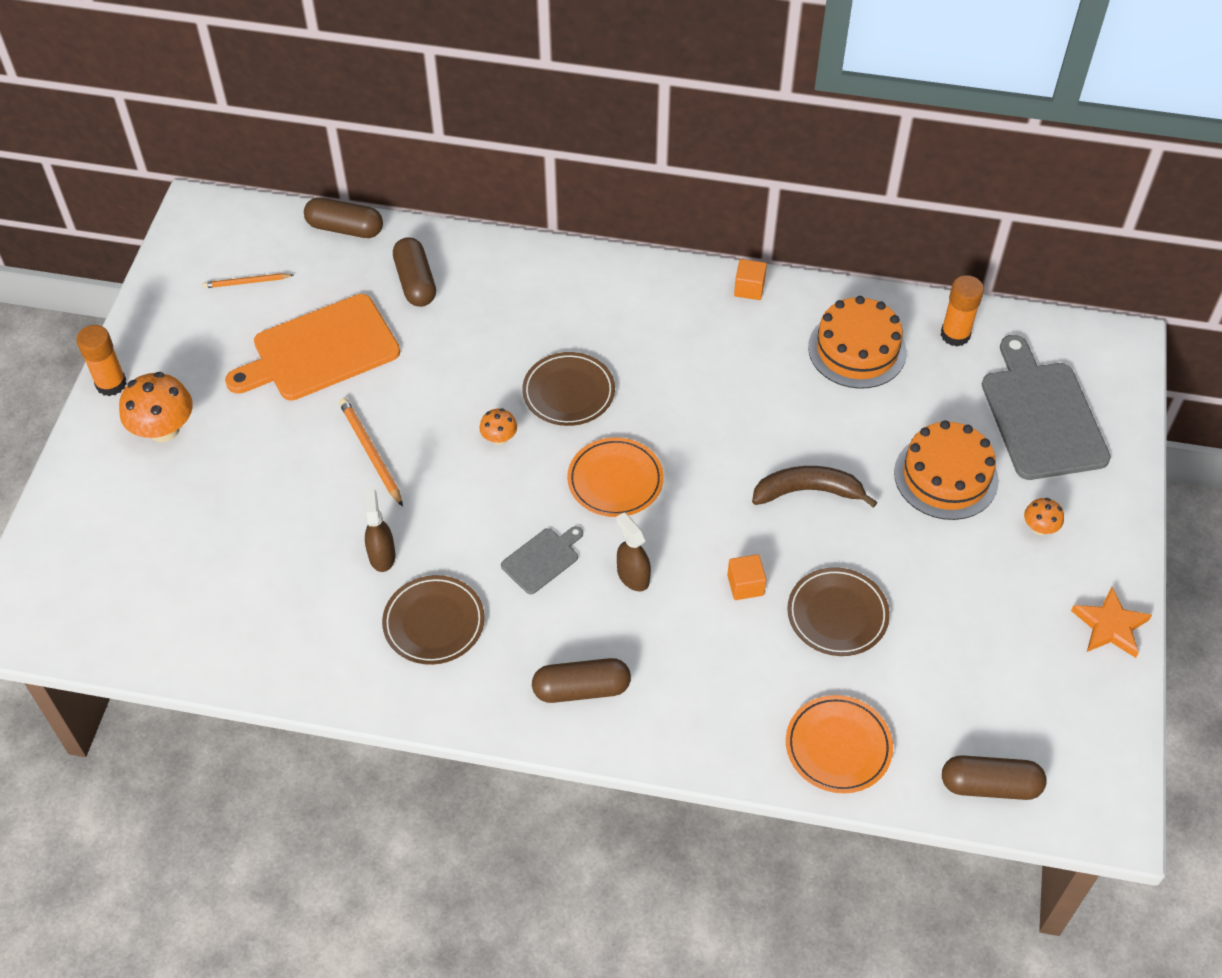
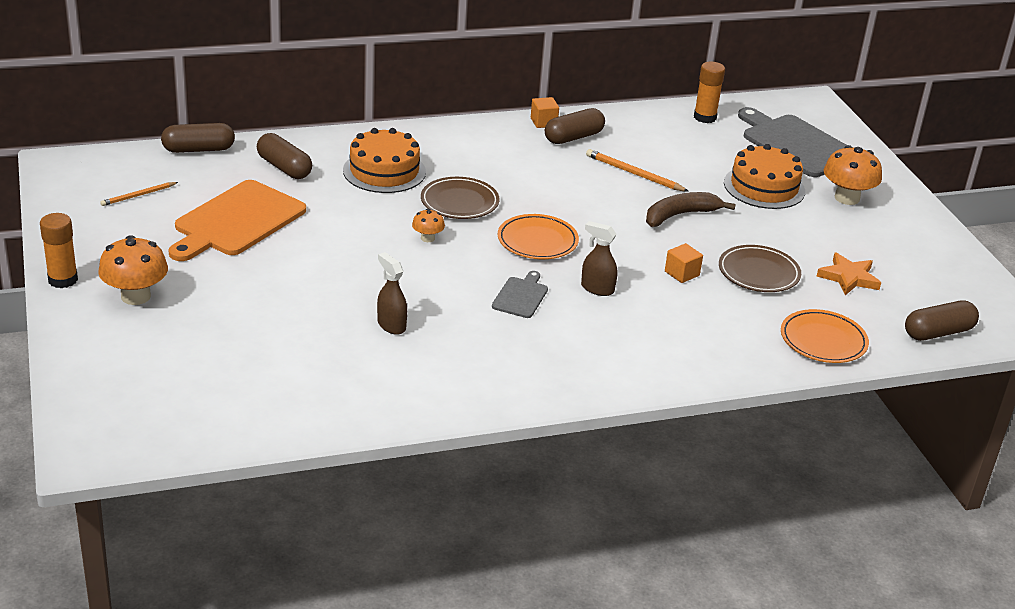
camera: 30 degrees left, 20 degrees down
orange pencil [339,398,403,507] -> orange pencil moved to [586,149,689,192]
brown plate [382,575,485,665] -> none
brown capsule [532,658,631,703] -> brown capsule moved to [545,108,605,144]
orange cake [808,296,907,389] -> orange cake moved to [343,128,426,193]
orange mushroom [1024,498,1064,535] -> orange mushroom [824,145,882,205], size x1.90
orange star [1071,587,1152,658] -> orange star moved to [817,253,881,295]

